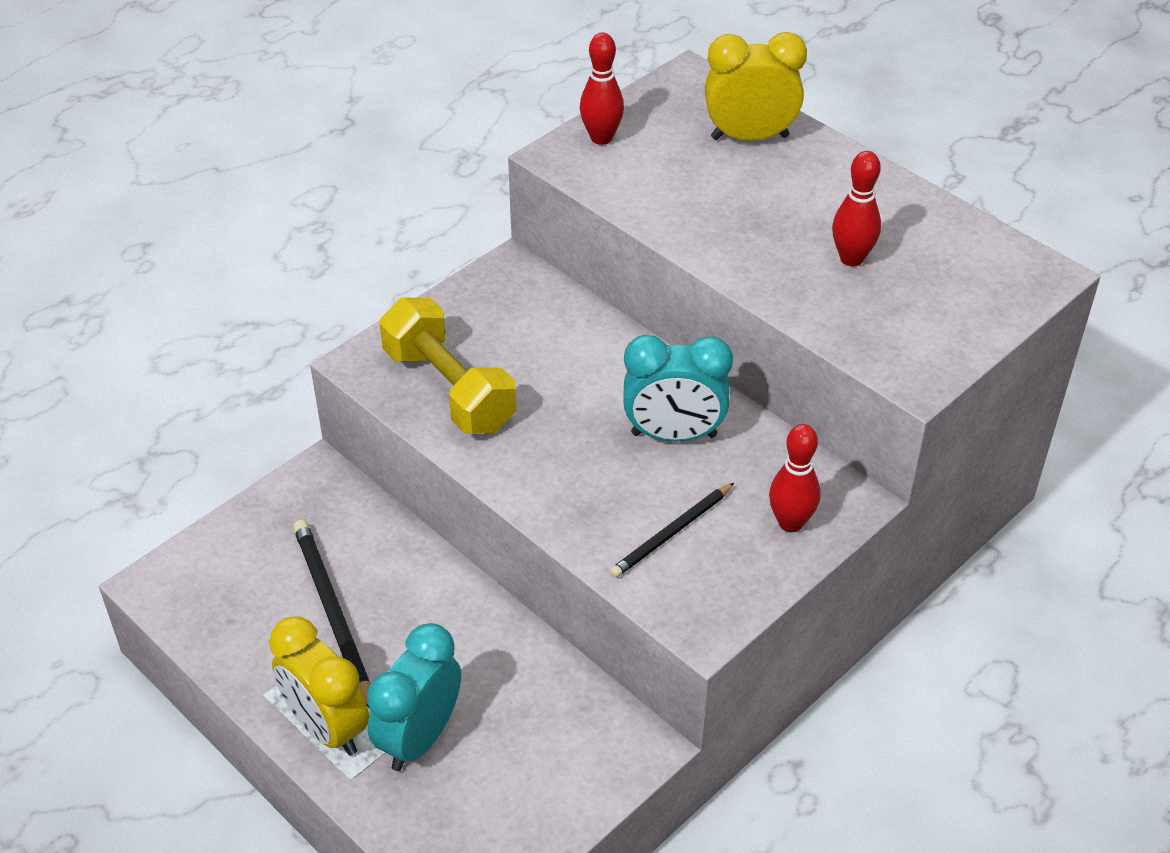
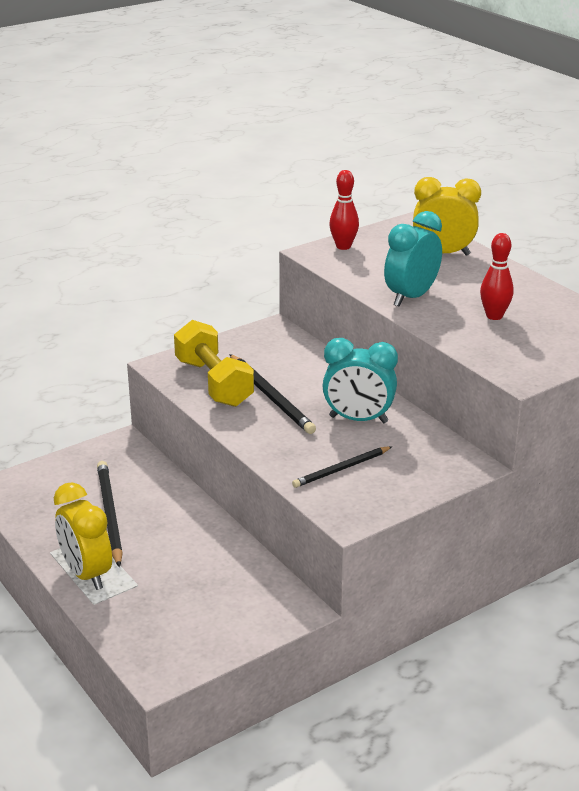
camera: 10 degrees right, 15 degrees down
turquoise clock [367,623,461,771] -> turquoise clock moved to [384,211,442,306]
red bowling pin [769,424,821,532] -> none
none -> black pencil [229,354,316,434]

